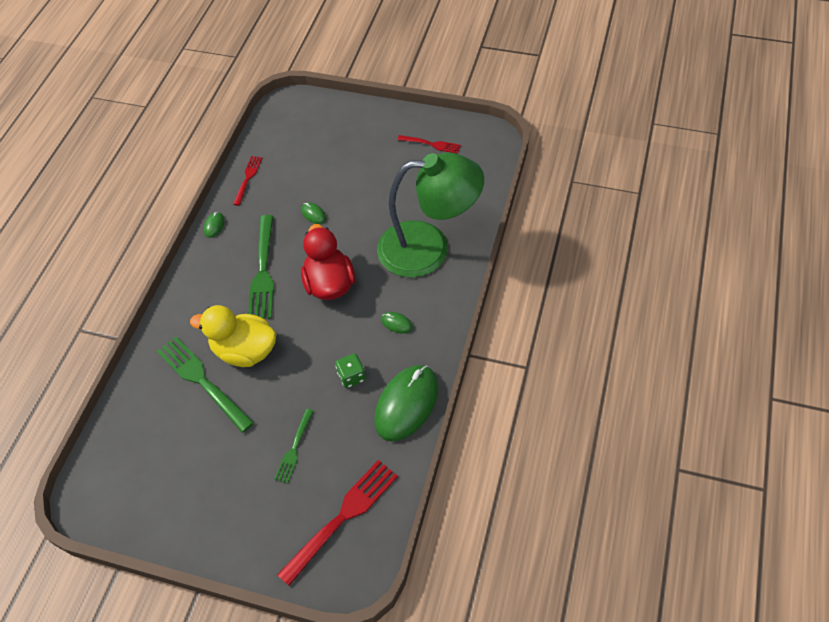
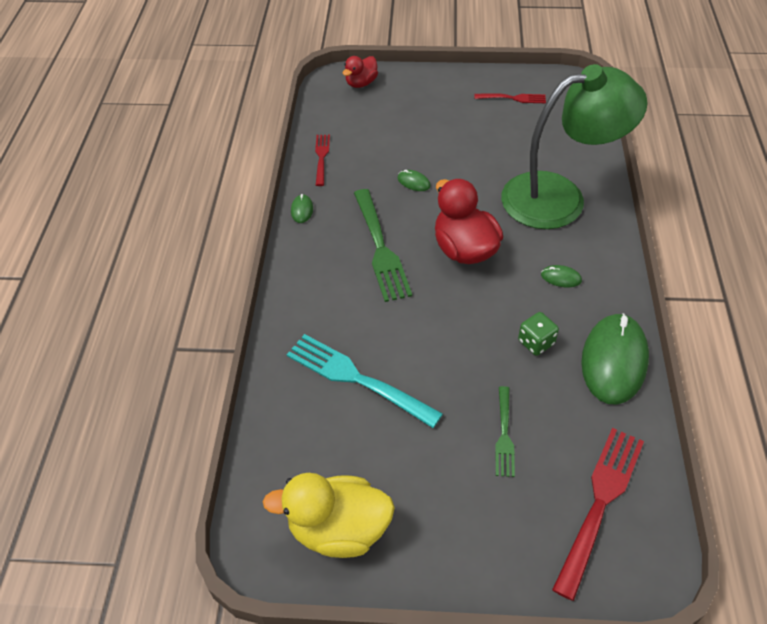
camera: 15 degrees left, 5 degrees down
green fork [157,337,254,433] -> turquoise fork [286,334,443,428]
yellow duck [190,305,276,367] -> yellow duck moved to [263,473,395,558]
none -> red duck [343,56,378,88]

